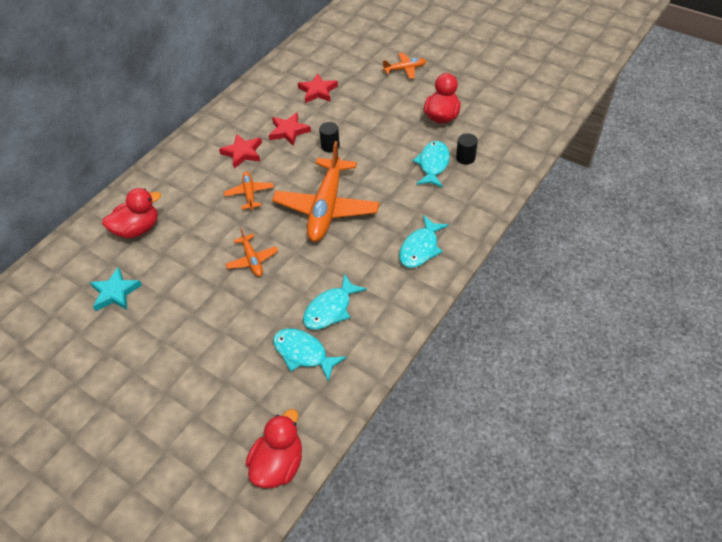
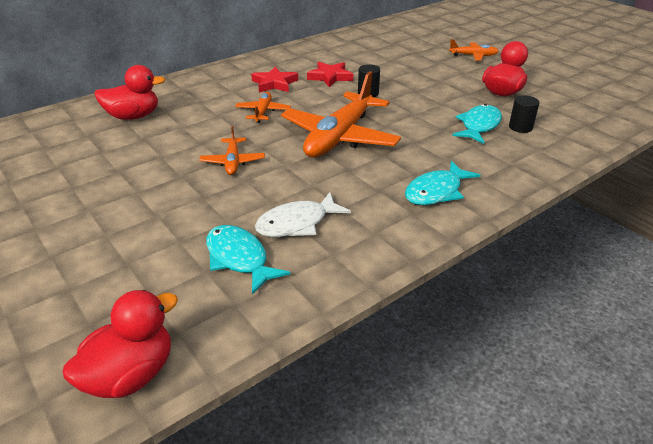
camera: 15 degrees right, 15 degrees down
turquoise star [90,267,142,311] -> none
red star [298,73,338,103] -> none
turquoise fish [303,274,367,330] -> white fish [255,192,351,237]

